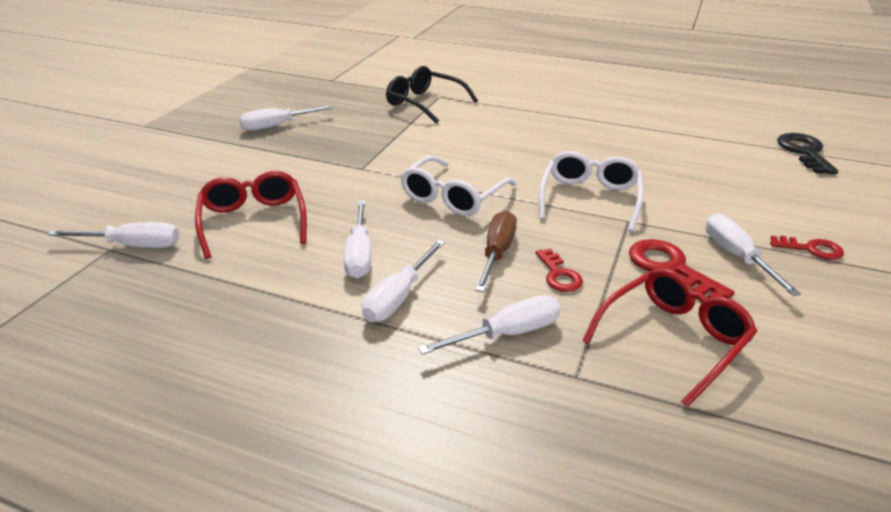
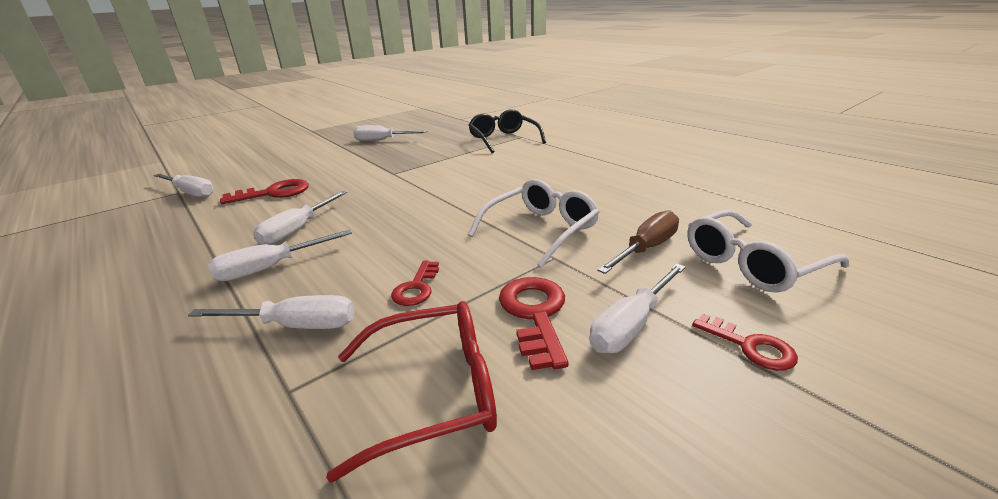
camera: 30 degrees right, 5 degrees down
red glasses [195,171,307,259] -> red key [220,179,309,204]
white glasses [400,156,517,216] -> white glasses moved to [688,209,849,293]
brown screwdriver [475,210,517,292] -> brown screwdriver moved to [597,210,679,274]
white screwdriver [705,213,801,296] -> white screwdriver turned 150 degrees counterclockwise [589,264,686,353]
black key [777,133,838,174] -> none

